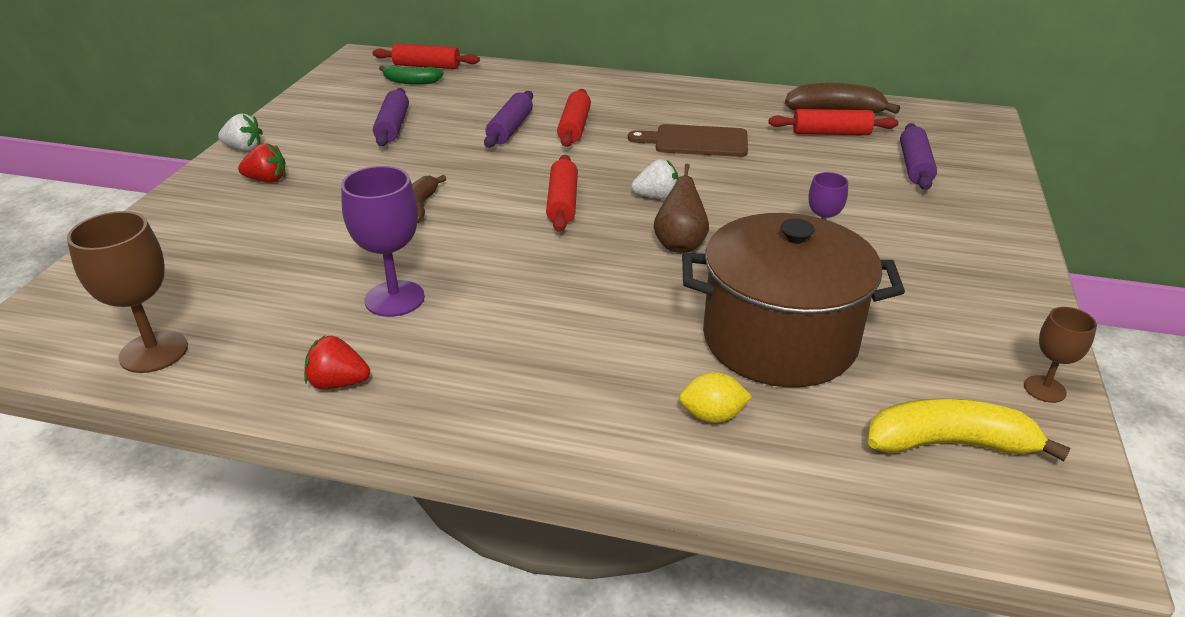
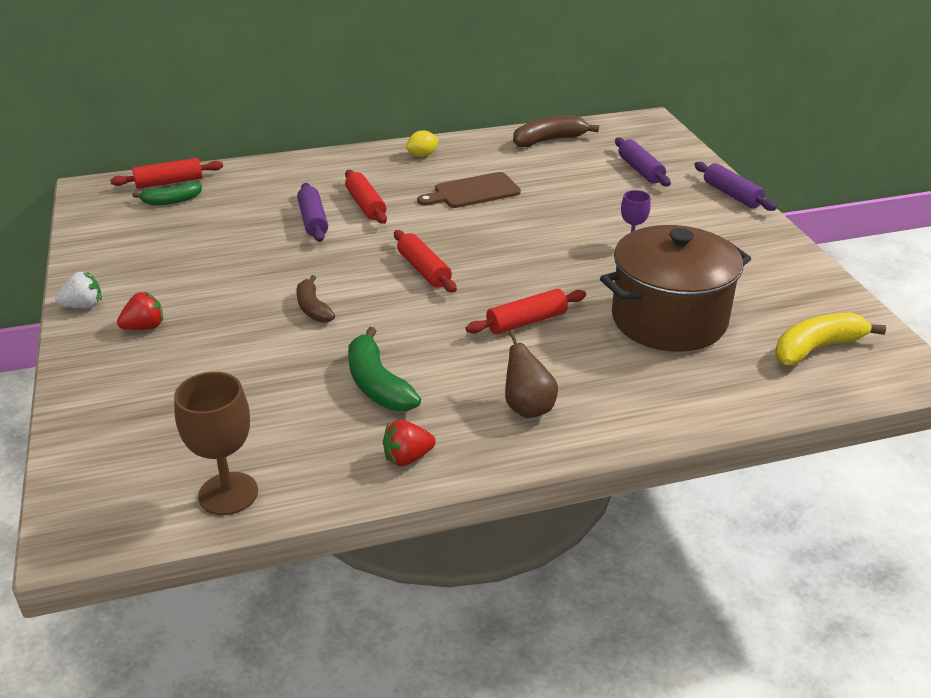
camera: 30 degrees left, 0 degrees up
purple goblet [341,166,425,317] -> green banana [348,327,421,411]
purple rolling pin [373,88,409,146] -> purple rolling pin moved to [694,162,777,211]
white strawberry [631,159,679,200] -> none
brown pear [654,164,709,253] -> brown pear moved to [505,330,558,418]
yellow lemon [679,372,752,423] -> yellow lemon moved to [406,130,439,157]
red rolling pin [769,109,899,135] -> red rolling pin moved to [465,289,586,334]
brown goblet [1024,307,1097,403] -> none

